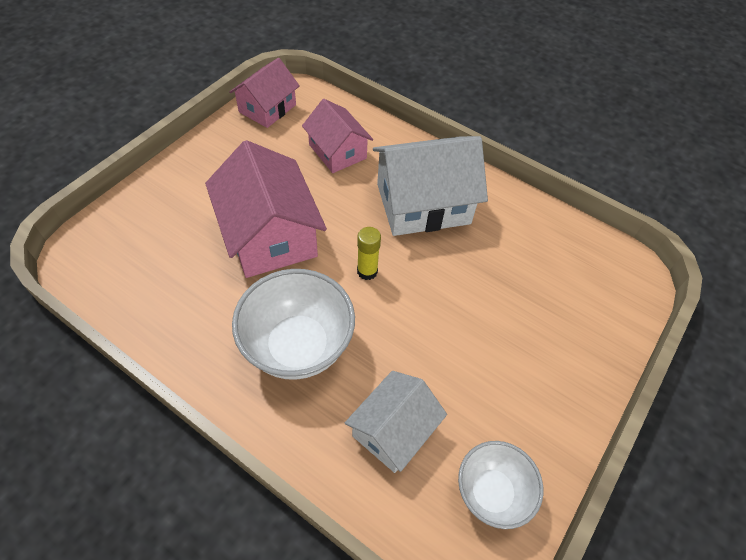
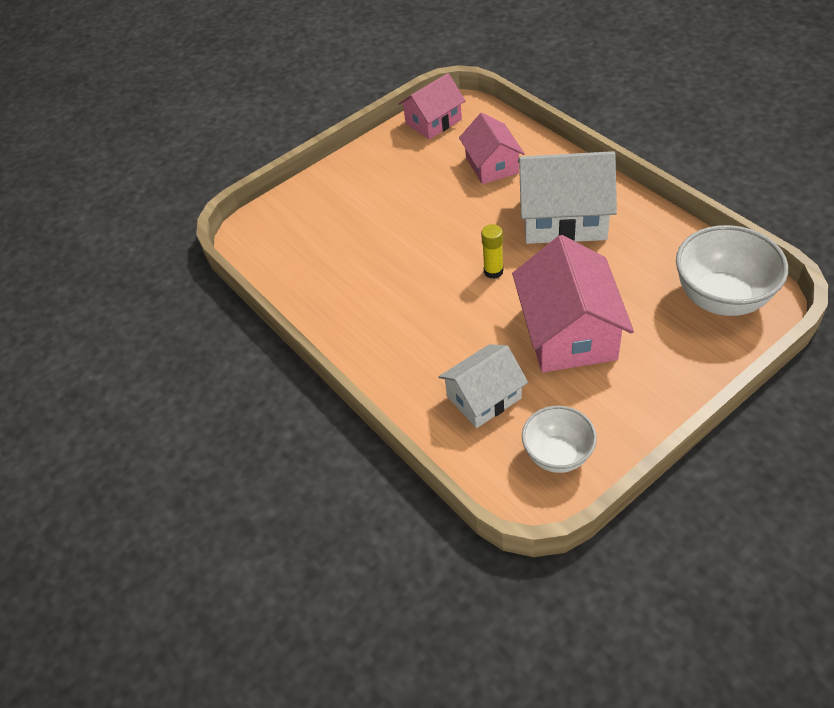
camera: 25 degrees right, 5 degrees down
pink house [205,140,327,278] -> pink house moved to [512,235,634,373]
white bowl [232,269,355,380] -> white bowl moved to [676,225,788,316]

